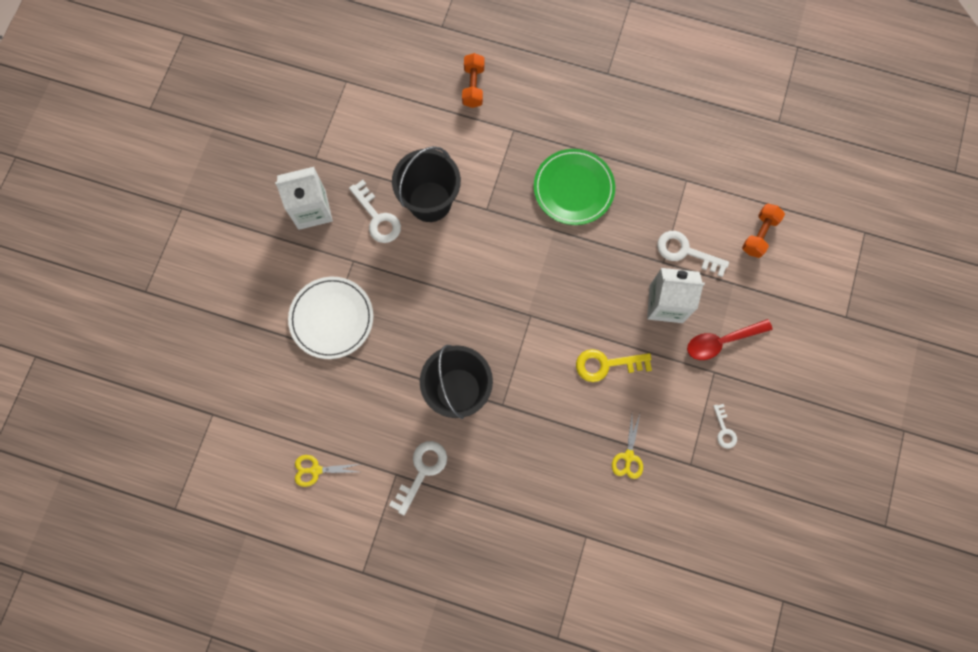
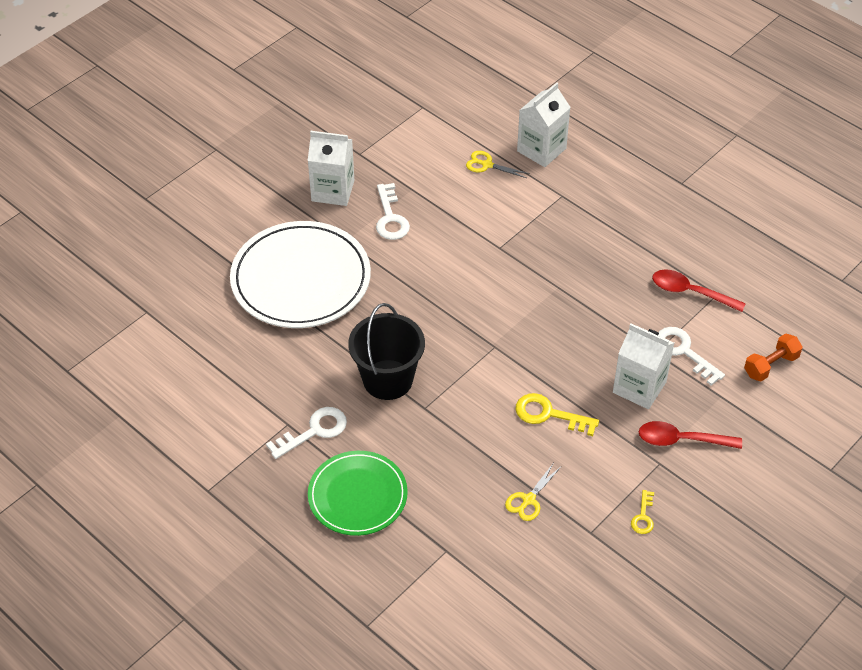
camera: 25 degrees right, 25 degrees down
white plate [288,277,373,359] -> white plate [230,221,371,328], size x1.57
yellow scissors [295,455,360,487] -> yellow scissors moved to [466,151,530,178]
black bucket [392,146,461,222] -> none
orange dumbbell [462,53,484,108] -> white carton [517,83,571,167]
green plate [534,149,615,225] -> green plate moved to [308,451,408,536]
white key [713,404,737,449] -> yellow key [631,490,654,534]
none -> red spoon [652,269,746,312]

